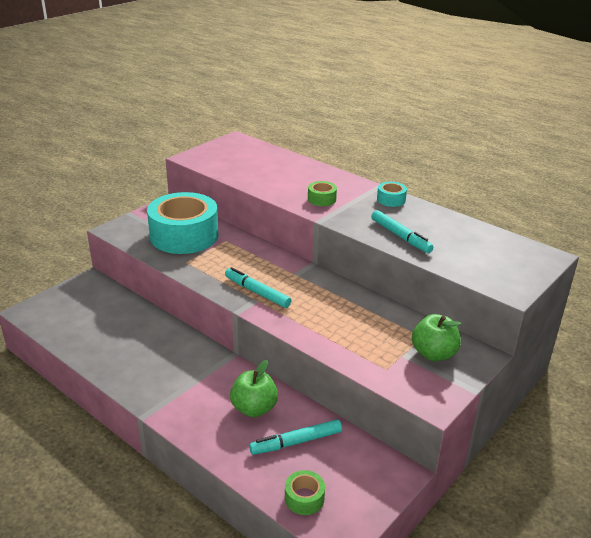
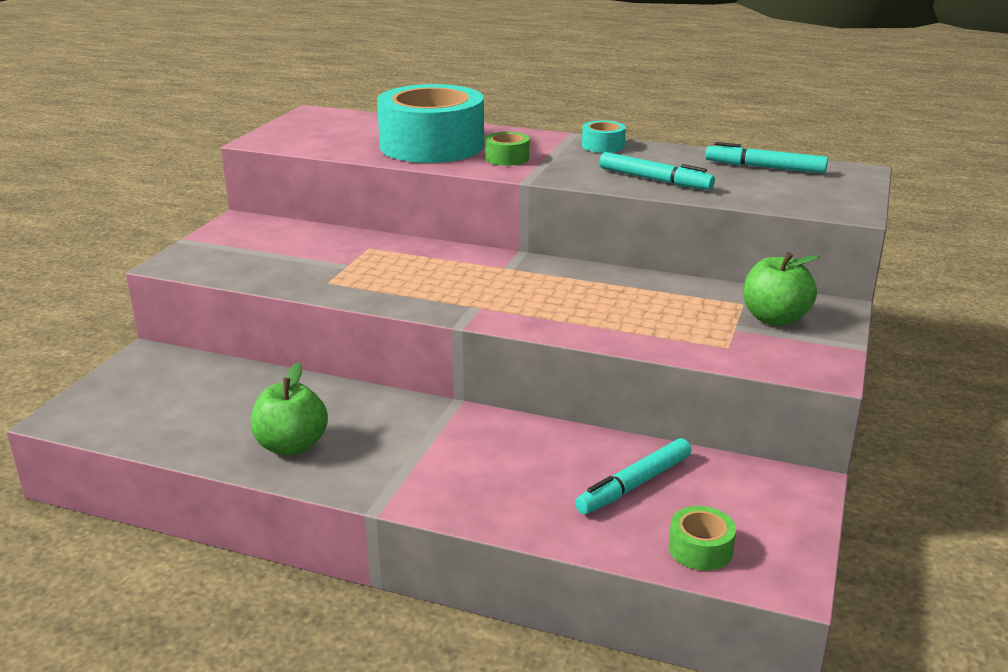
camera: 20 degrees left, 5 degrees down
turquoise tape [147,192,219,254] -> turquoise tape moved to [377,84,484,163]
turquoise marker [225,267,291,308] -> turquoise marker moved to [705,142,828,173]
green apple [230,360,278,417] -> green apple moved to [251,362,328,456]

